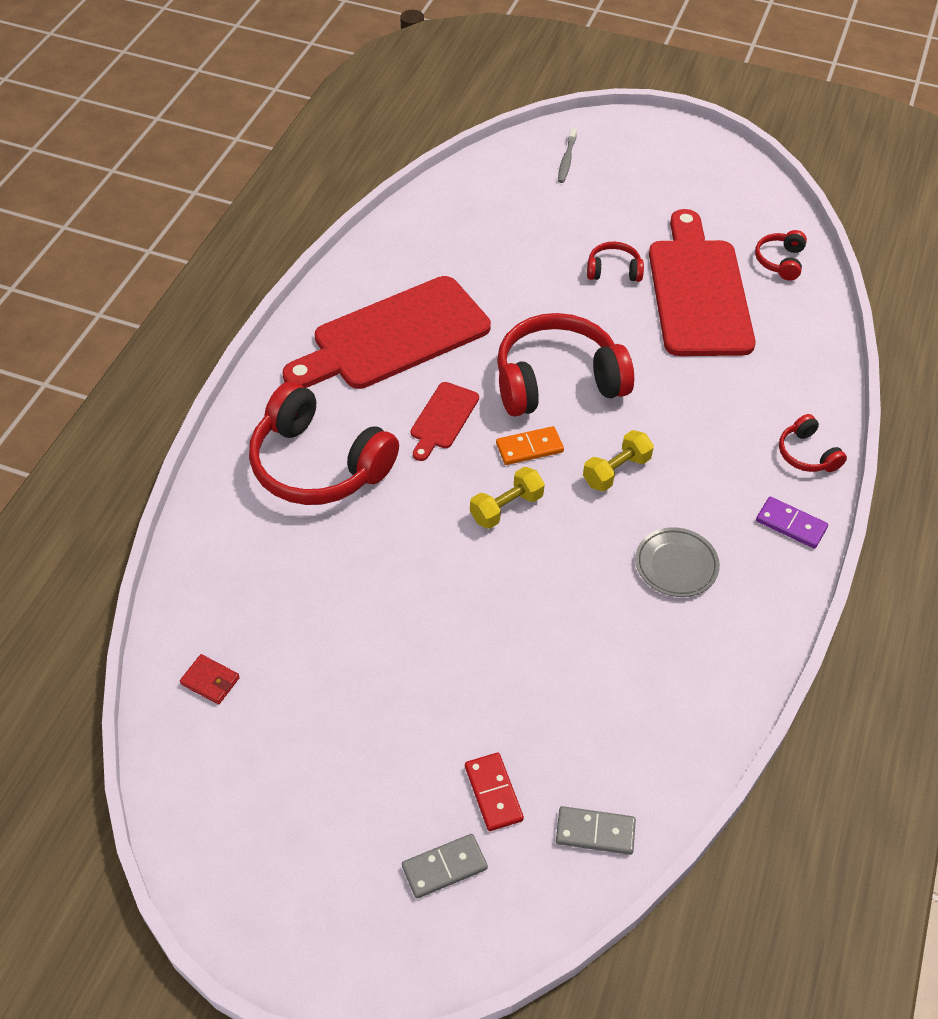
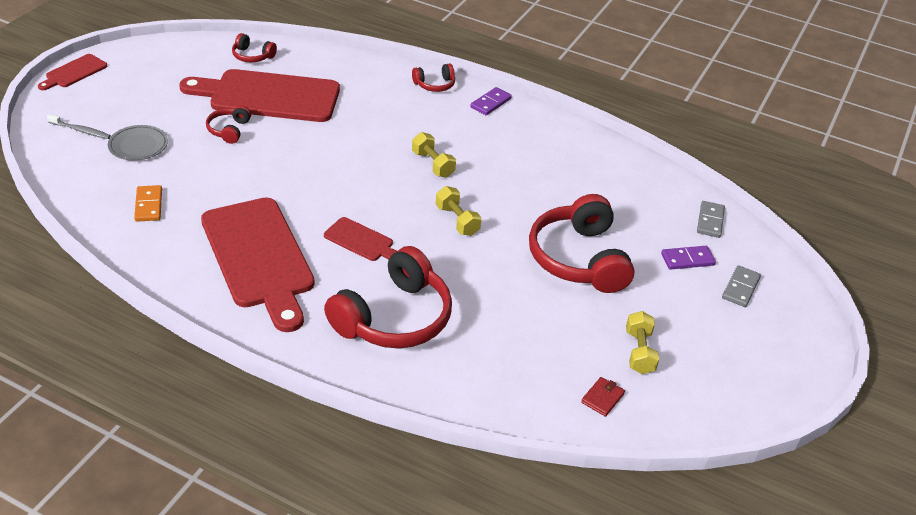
camera: 85 degrees left, 10 degrees down
grey domino [402,834,488,899] -> grey domino turned 45 degrees clockwise [722,265,761,307]
red domino [465,753,524,831] -> purple domino [661,246,716,270]
orange domino [496,426,564,465] -> orange domino moved to [134,185,162,222]
red headphones [497,313,634,417] -> red headphones moved to [529,194,635,293]
grey plate [635,527,720,597] -> grey plate moved to [108,125,168,161]
none -> red cutting board [38,54,107,90]
none -> yellow dumbbell [626,311,659,374]

